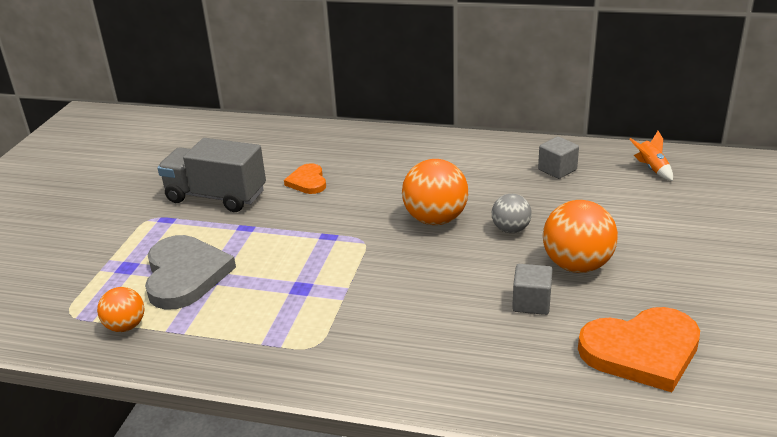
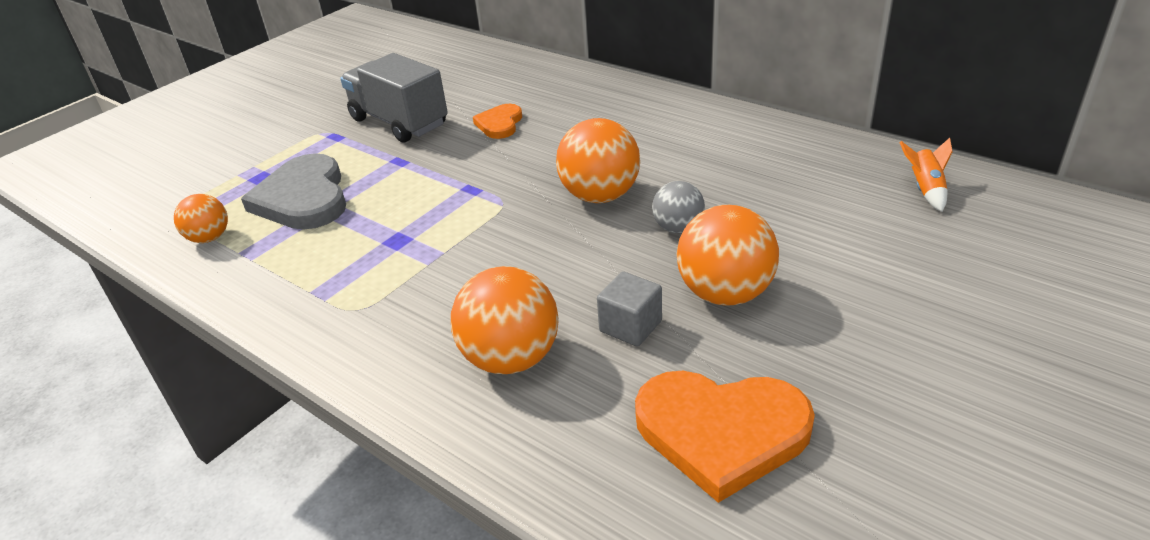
camera: 25 degrees right, 5 degrees up
grey heart [145,235,236,310] -> grey heart turned 150 degrees clockwise [241,153,346,230]
grey cube [538,137,579,179] -> none
none -> orange ball [451,266,559,374]

